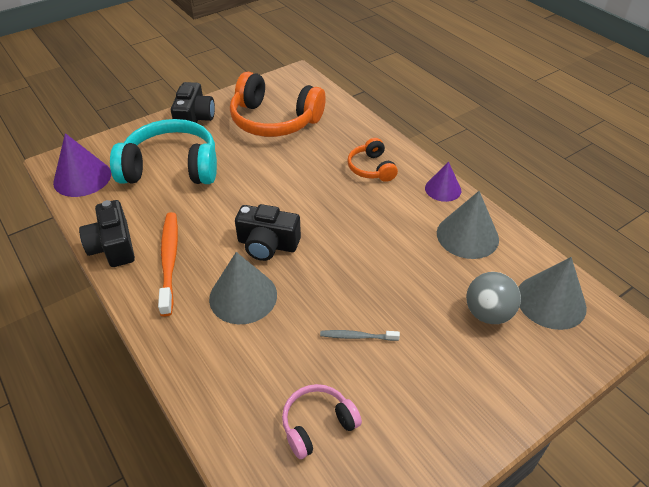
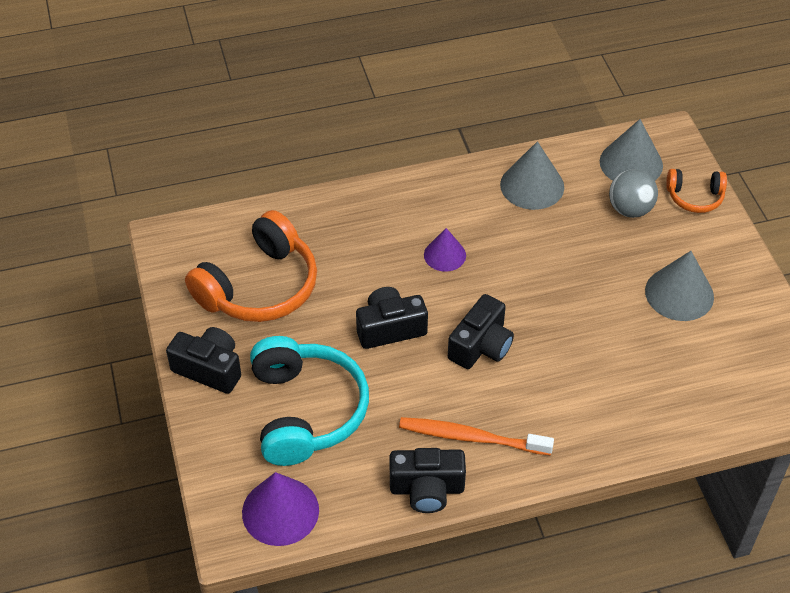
camera: 70 degrees left, 5 degrees up
turquoise headphones [110,119,217,184] -> turquoise headphones turned 150 degrees clockwise [250,336,369,466]
grey cone [209,252,277,324] -> grey cone moved to [645,251,714,321]
pink headphones [282,384,362,459] -> none
grey toothbrush [320,330,400,341] -> none
orange headphones [347,138,398,182] -> orange headphones moved to [666,169,727,213]
purple cone [425,162,461,202] -> purple cone moved to [424,228,466,272]
none -> black camera [356,287,428,349]

